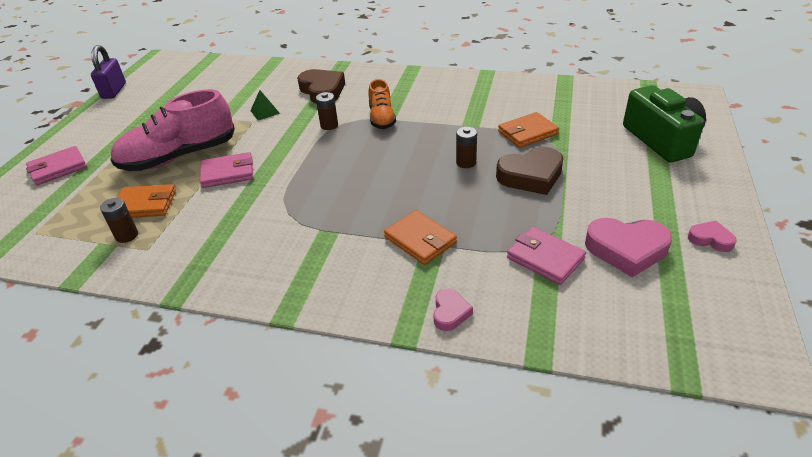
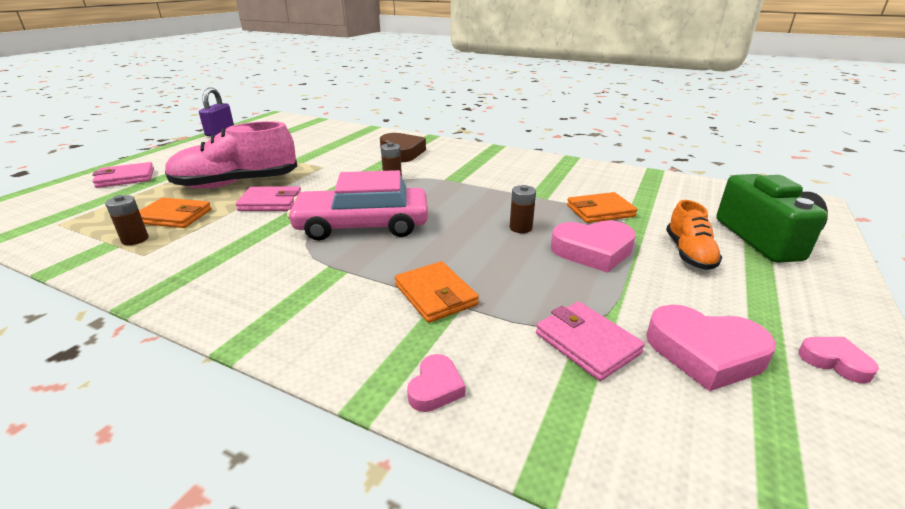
camera: 10 degrees right, 10 degrees down
green pyramid [250,90,280,120] -> none
orange shoe [369,79,396,129] -> orange shoe moved to [666,200,722,270]
brown heart [496,147,564,195] -> pink heart [551,220,636,273]
none -> pink car [287,170,428,241]

